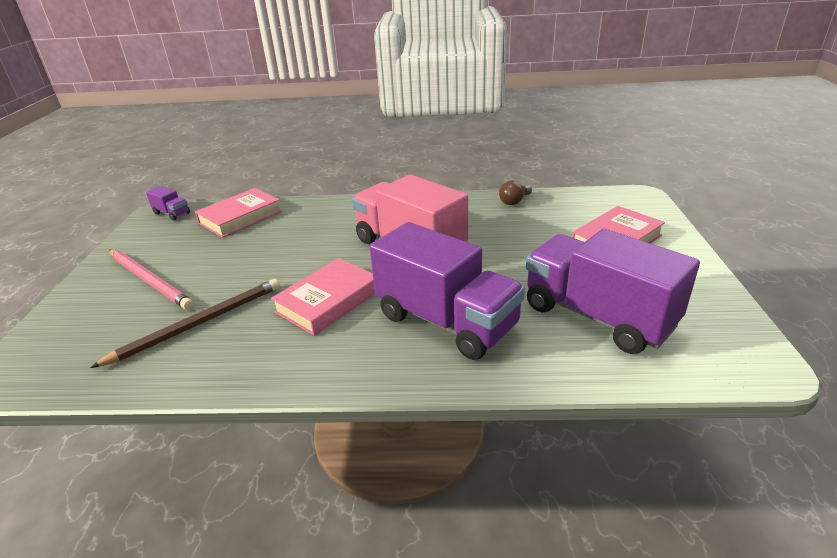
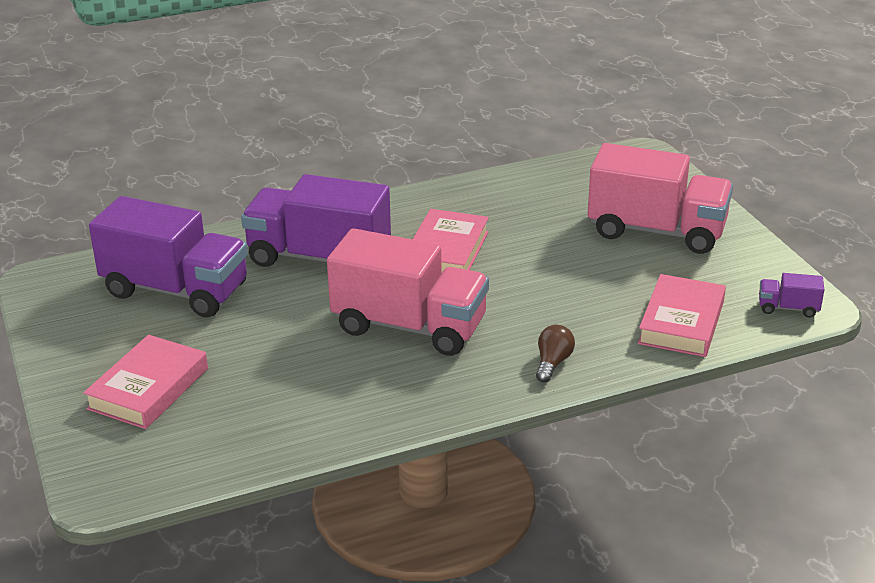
camera: 155 degrees right, 0 degrees up
brown pencil [90,279,280,368] -> none
pink pencil [109,250,194,310] -> pink truck [588,143,733,254]
brown light bulb [499,181,532,205] -> brown light bulb moved to [536,325,575,383]

